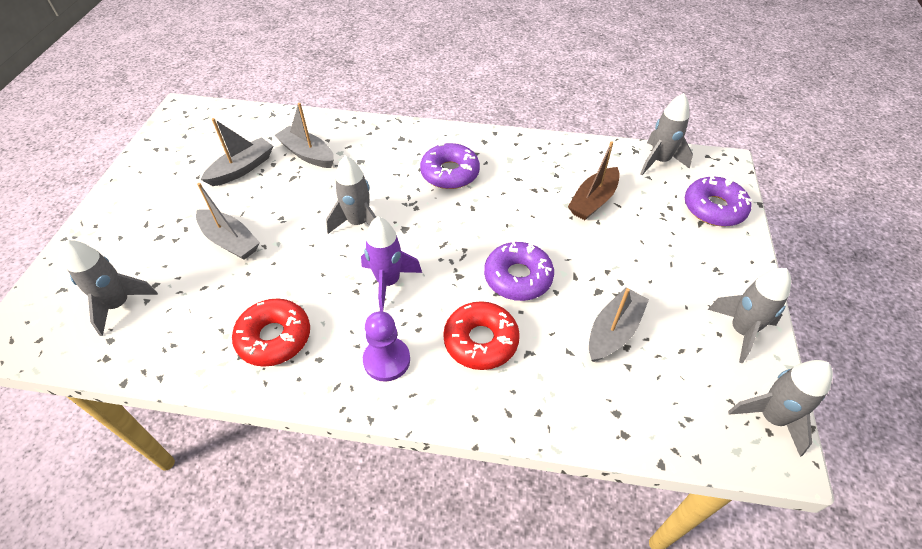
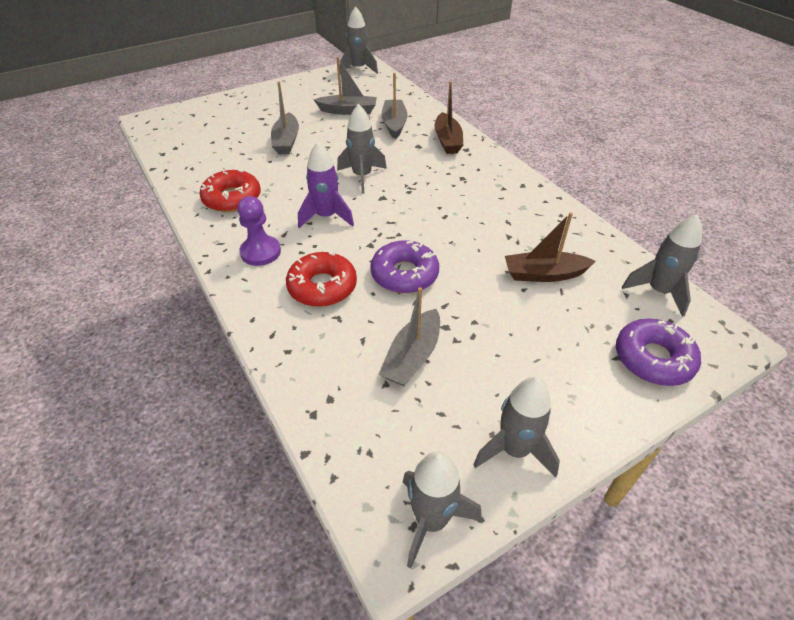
camera: 50 degrees right, 5 degrees down
grey rocket [63,240,158,336] -> grey rocket moved to [340,6,378,75]
purple donut [420,143,480,189] -> none
grey boat [589,287,649,362] -> grey boat turned 120 degrees clockwise [379,287,440,386]
none -> brown boat [434,81,463,154]

